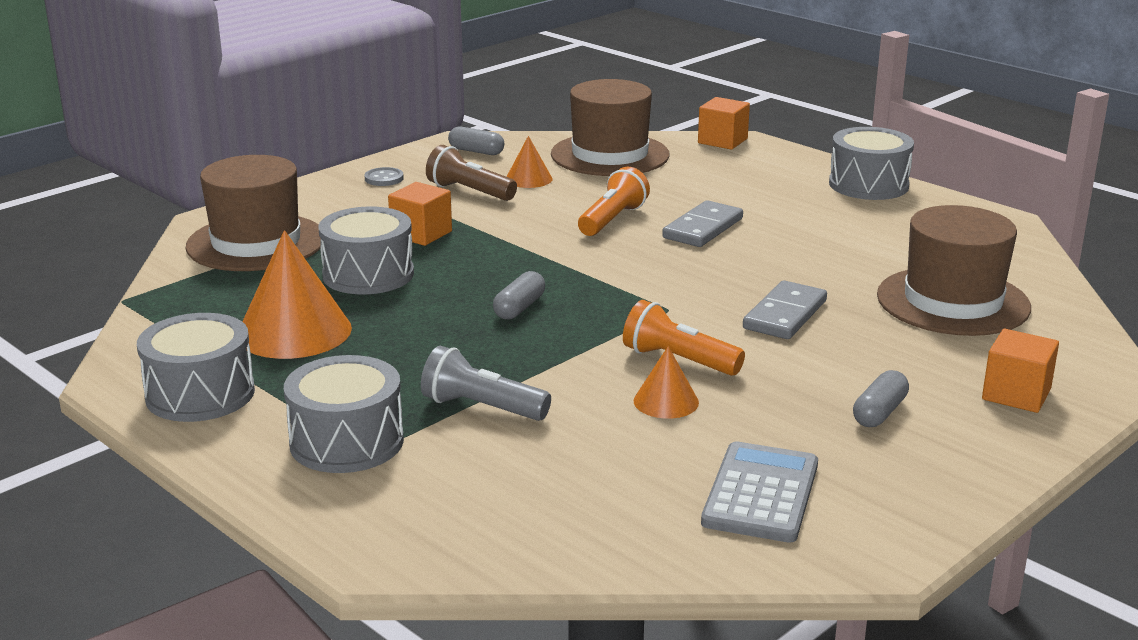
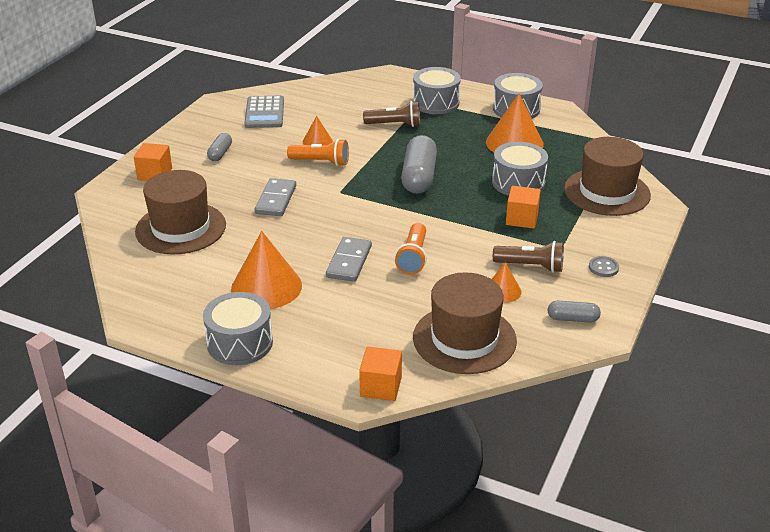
camera: 160 degrees right, 10 degrees up
grey flashlight [421,346,551,421] -> brown flashlight [363,101,420,127]
grey capsule [493,271,545,320] -> grey capsule [401,135,437,194], size x1.93
none -> orange cone [231,231,302,309]

